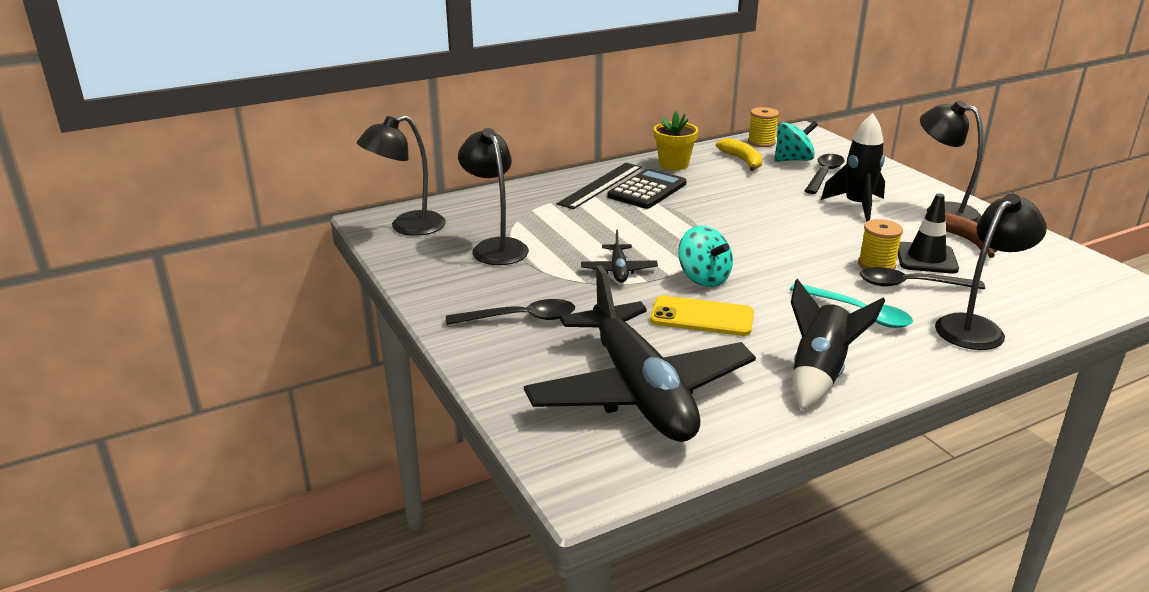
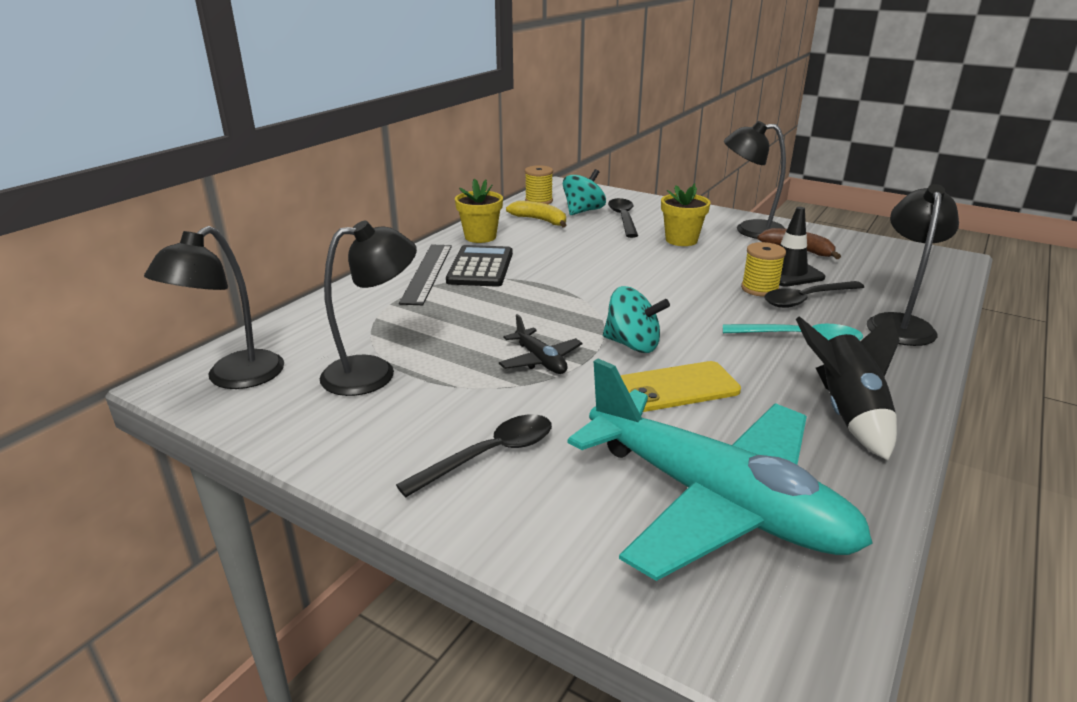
camera: 30 degrees left, 0 degrees up
black lamp [458,128,529,265] -> black lamp turned 120 degrees clockwise [319,221,417,396]
black plane [524,265,756,442] -> turquoise plane [568,359,873,581]
black rocket [821,113,885,222] -> yellow flower pot [661,183,711,246]

